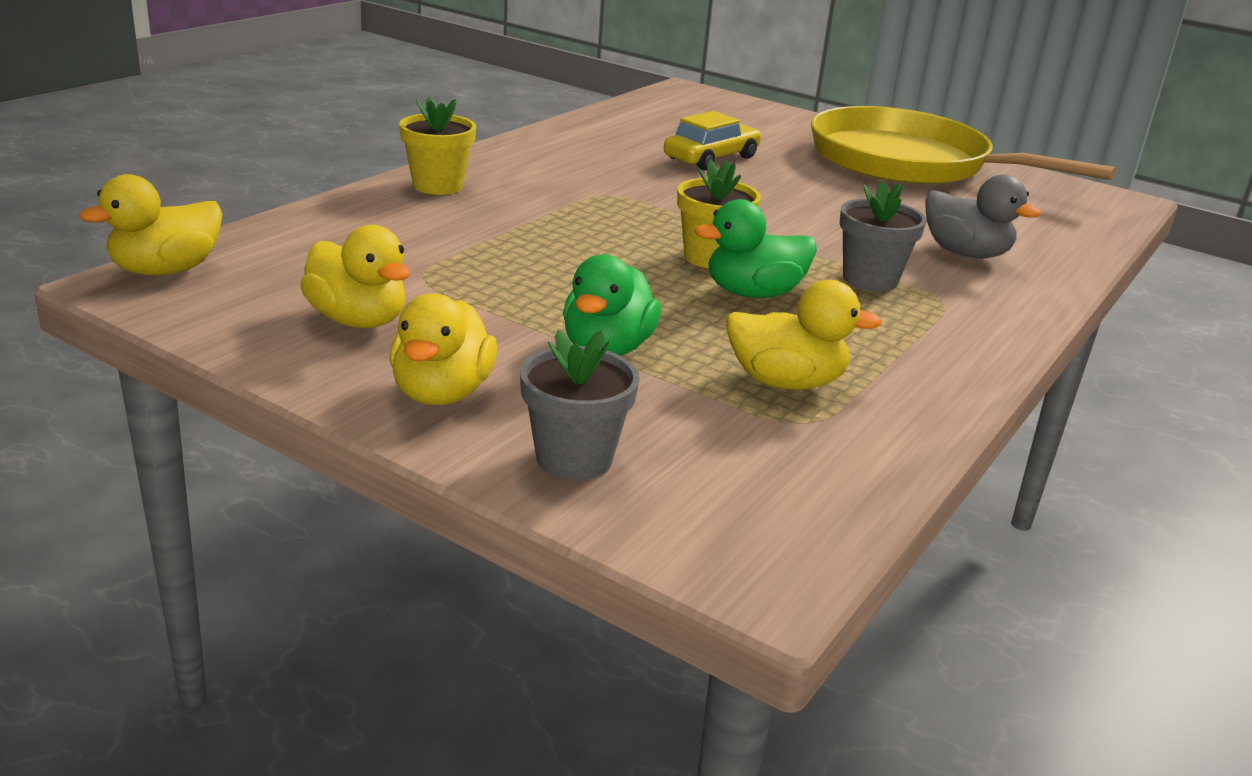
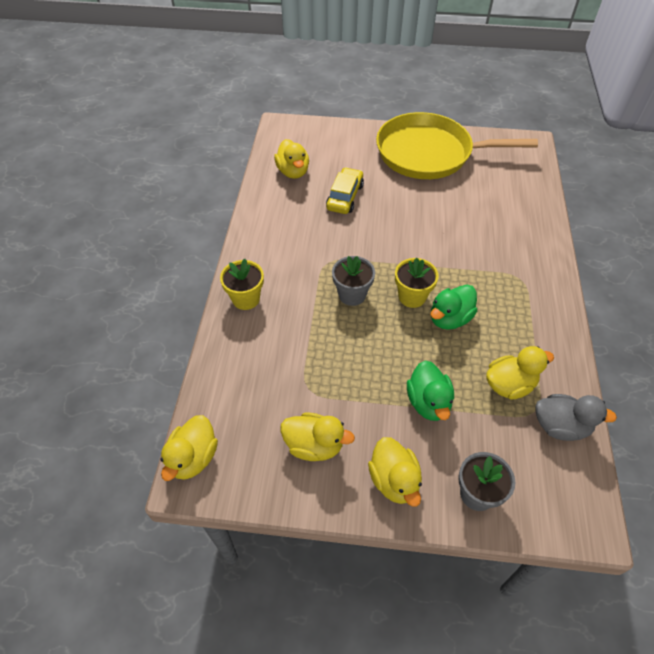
camera: 25 degrees left, 25 degrees up
grey flower pot [839,180,927,291] -> grey flower pot moved to [332,256,375,306]
grey duck [925,174,1041,258] -> grey duck moved to [535,394,617,441]
none -> yellow duck [274,139,309,179]

